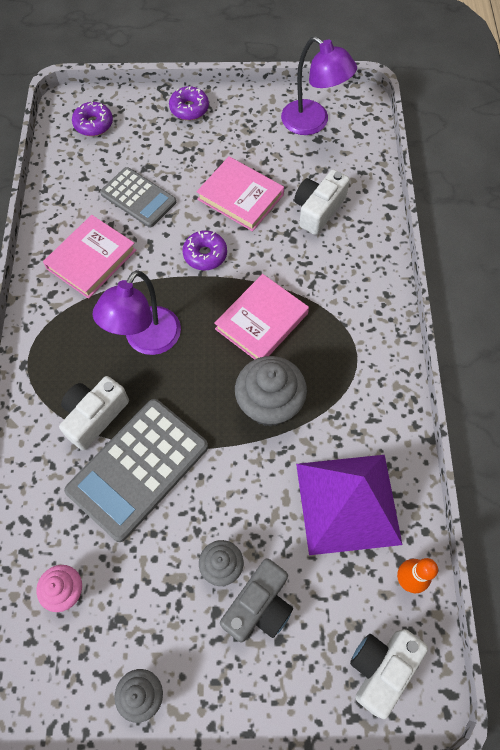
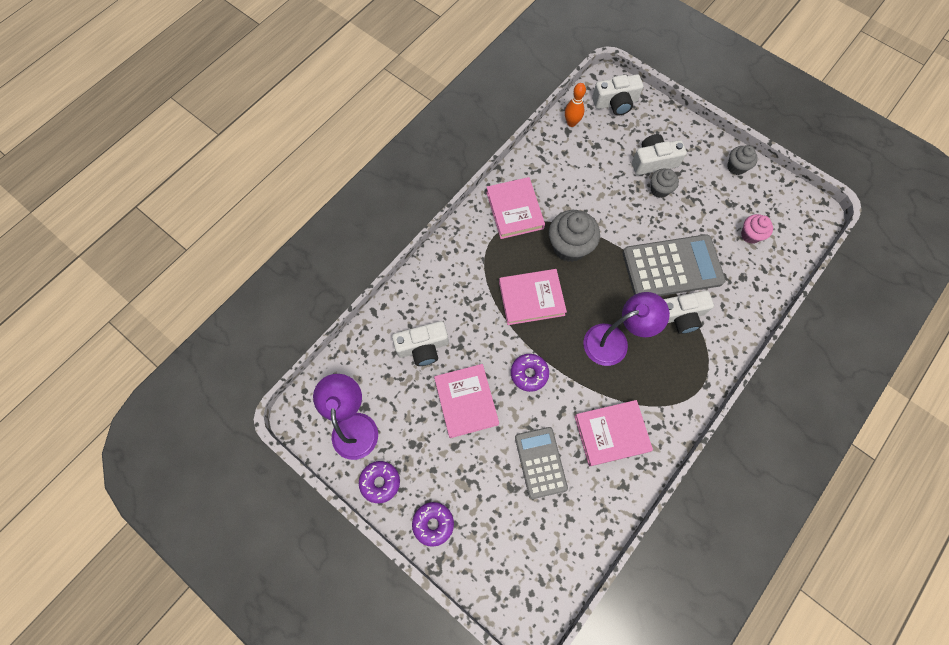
camera: 140 degrees left, 5 degrees up
purple donut [72,102,113,136] -> purple donut moved to [359,461,400,503]
grey camera [220,558,293,643] -> white camera [632,134,687,175]
purple pyramid [296,455,402,555] -> none
none -> pink book [486,177,545,239]

